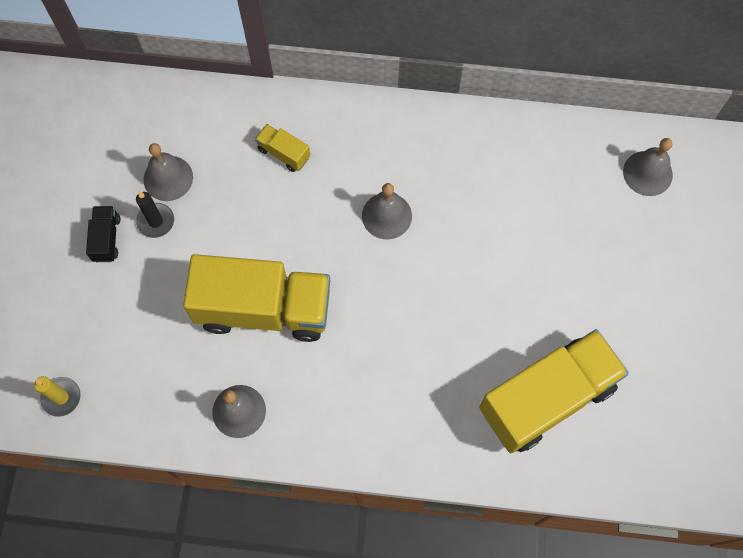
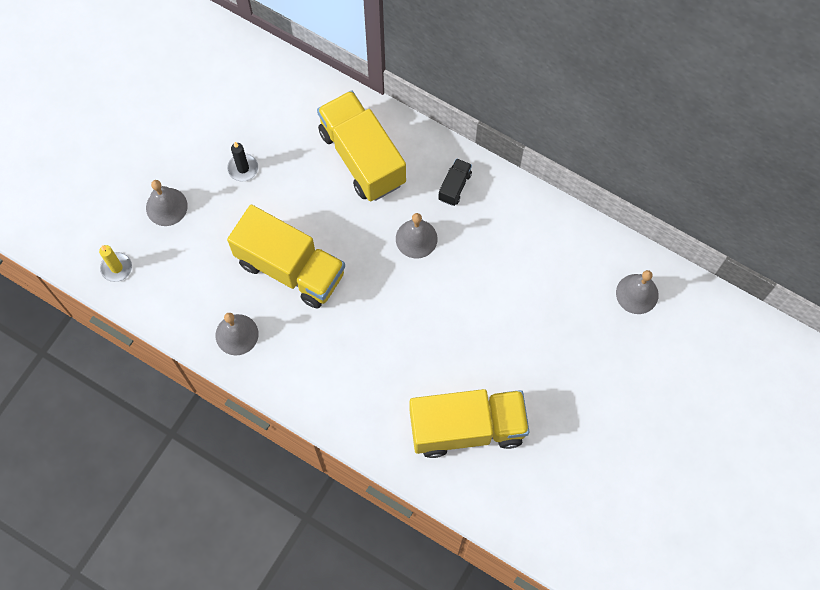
camera: 25 degrees right, 0 degrees up
black truck [86,206,120,262] -> black truck moved to [438,158,472,206]
grey bell [144,143,193,201] -> grey bell moved to [146,180,188,226]
yellow truck [255,124,310,172] -> yellow truck [317,90,406,201], size x2.37

